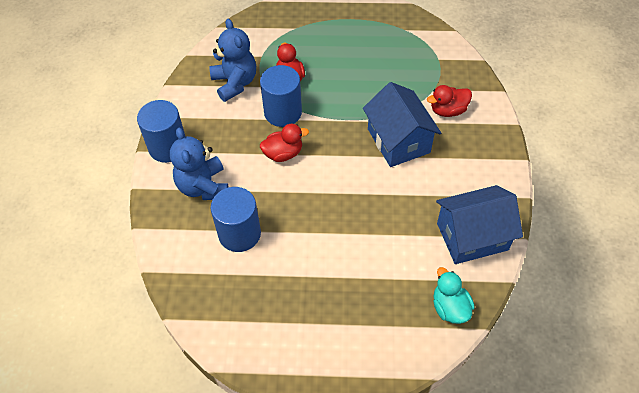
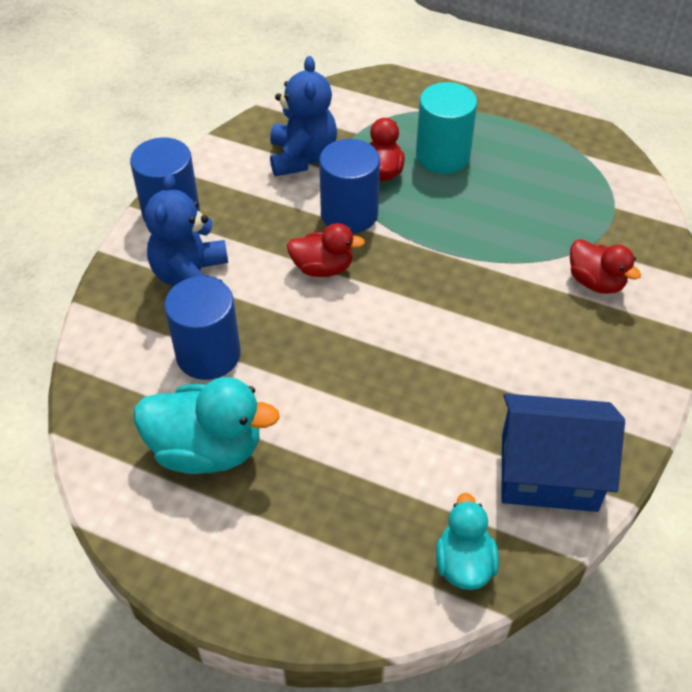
camera: 20 degrees right, 5 degrees down
blue house [363,82,441,167] -> none
red duck [427,85,472,117] -> red duck turned 135 degrees counterclockwise [570,239,641,294]
none -> turquoise duck [134,377,280,474]
none -> turquoise cylinder [416,82,477,174]

